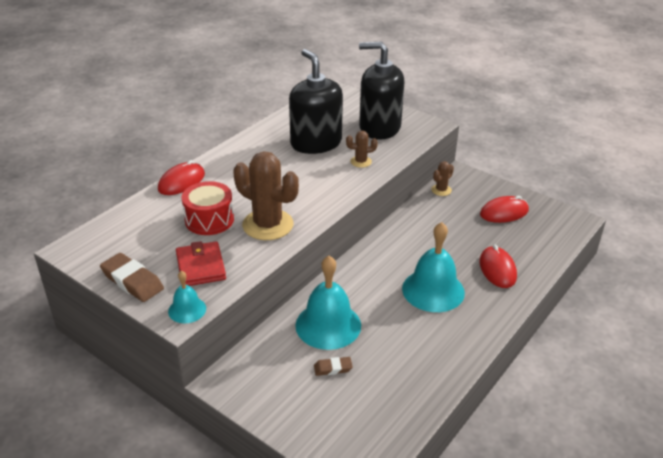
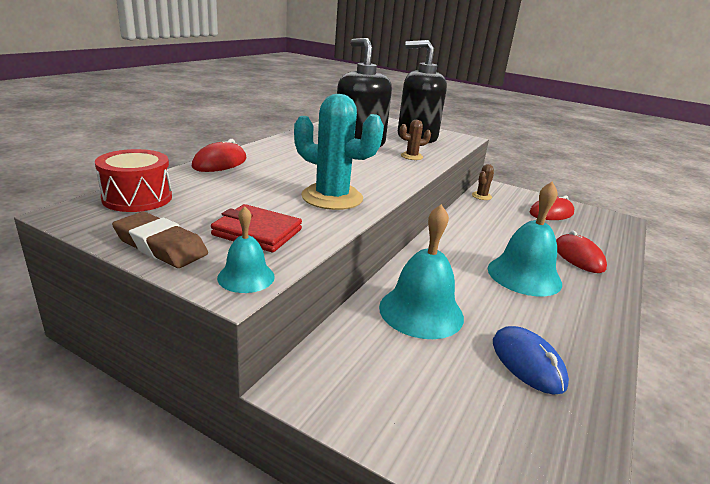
camera: 10 degrees left, 10 degrees down
red wallet [176,241,226,286] -> red wallet turned 45 degrees counterclockwise [211,204,302,252]
red drum [182,181,234,235] -> red drum moved to [95,149,172,212]
brown cactus [233,151,299,240] -> turquoise cactus [294,94,384,210]
brown eraser [314,357,353,376] -> none
none -> blue mouse [493,326,569,394]

